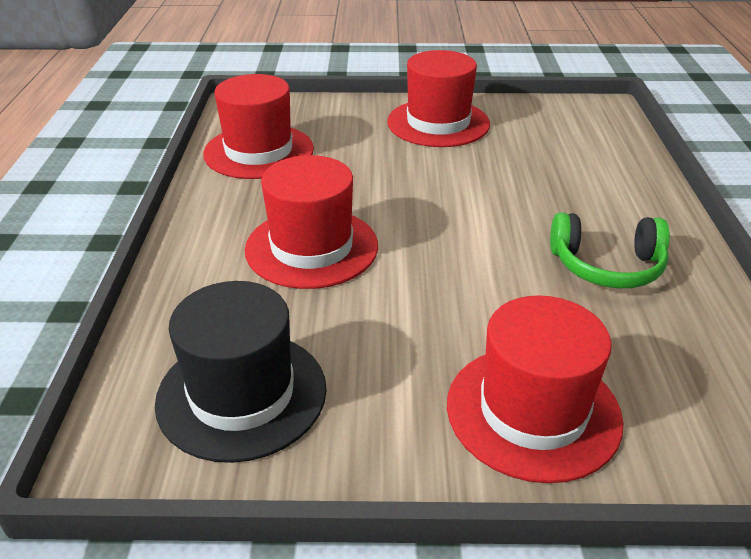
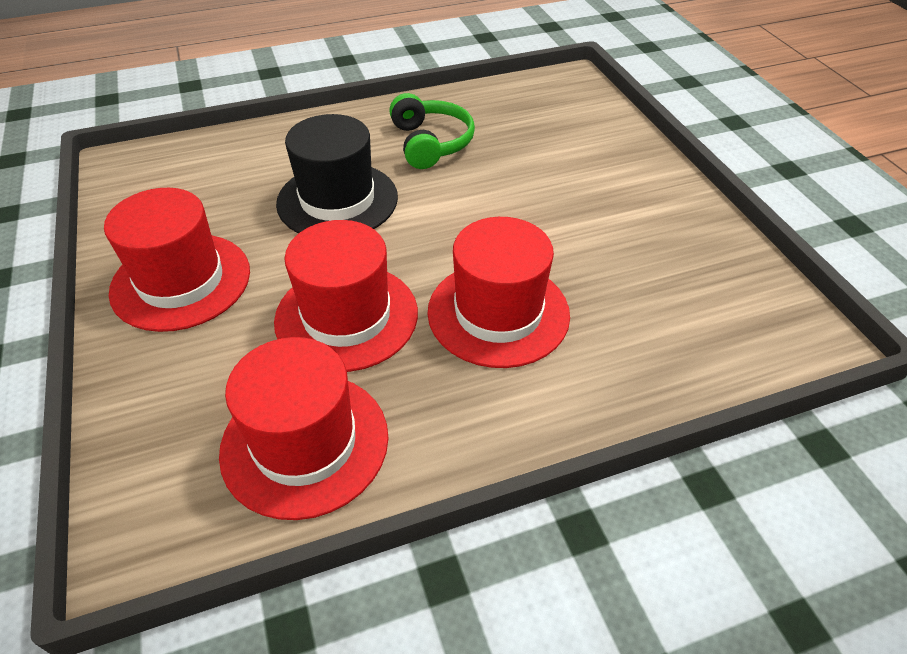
camera: 110 degrees left, 10 degrees up
black hat [155,281,327,463] -> black hat moved to [276,114,398,233]
red hat [447,295,624,483] -> red hat moved to [274,220,418,372]

